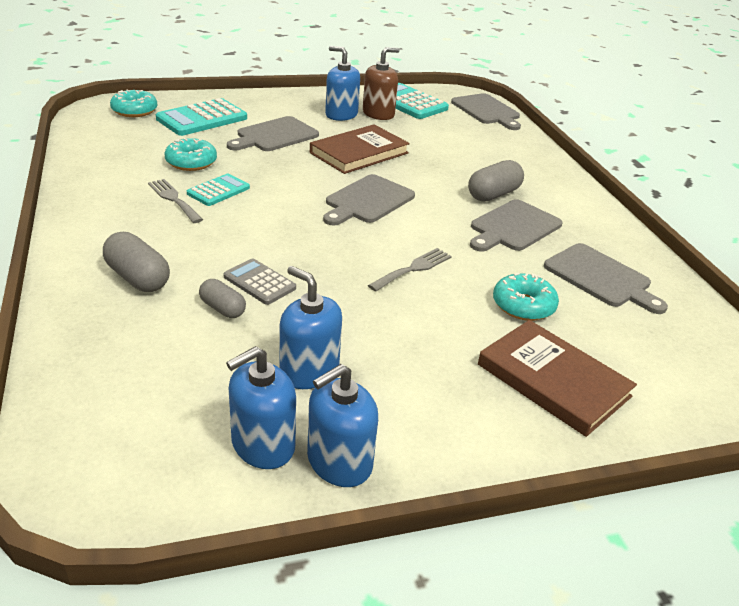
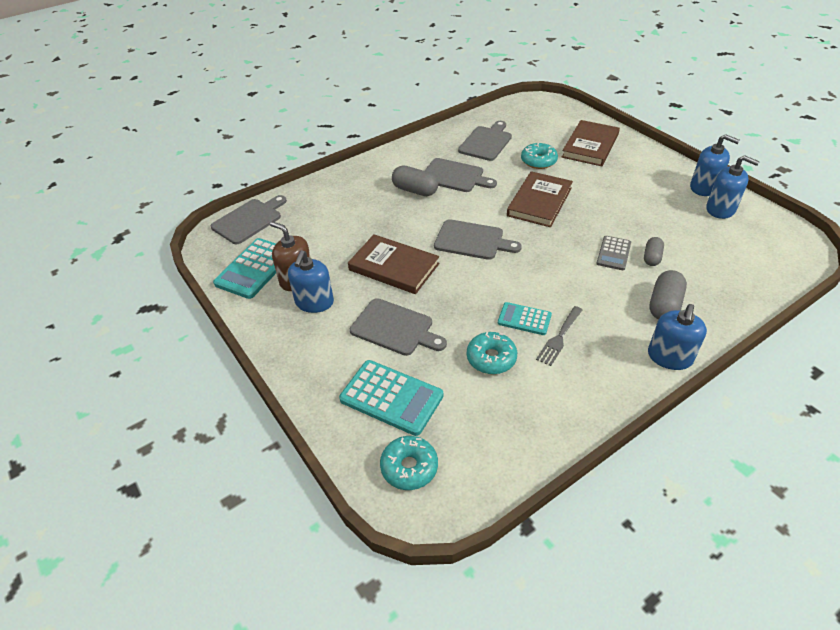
camera: 105 degrees left, 10 degrees up
blue soap dispenser [280,266,342,389] -> blue soap dispenser moved to [648,304,707,370]
grey fork [368,248,452,292] -> brown book [507,171,573,227]

